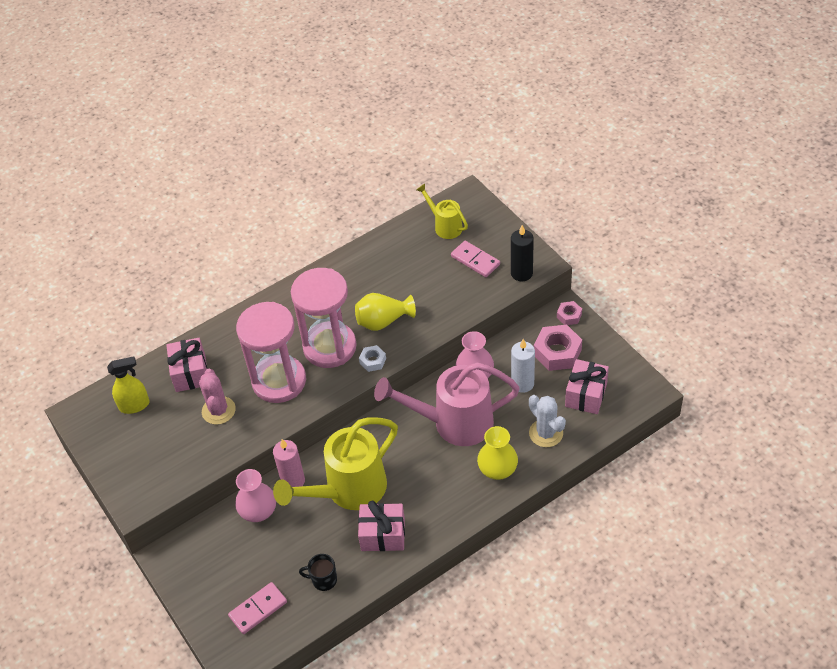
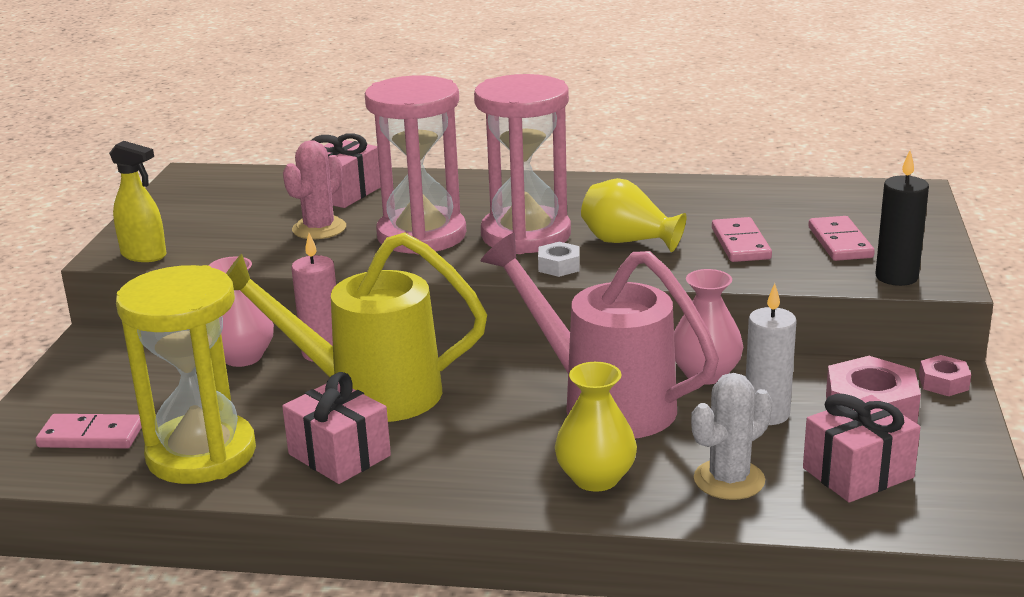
camera: 40 degrees right, 25 degrees down
yellow spray bottle [107,356,150,414] -> yellow spray bottle moved to [109,141,166,262]
black mug [299,554,337,591] -> yellow hourglass [116,265,256,484]
yellow watering can [416,184,468,239] -> none
white cactus [529,395,566,447] -> white cactus turned 45 degrees clockwise [691,373,772,500]
none -> pink domino [712,217,772,262]

